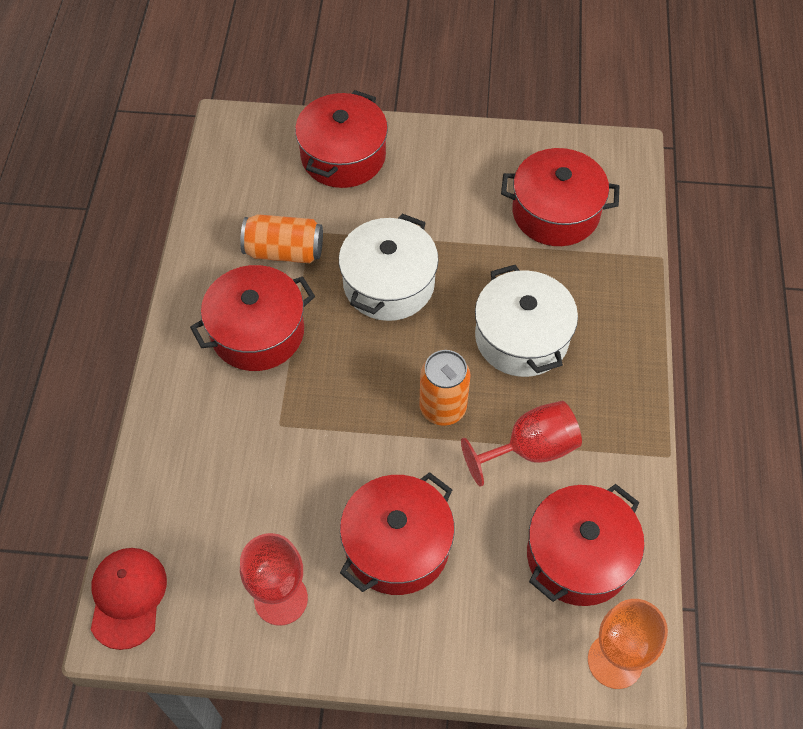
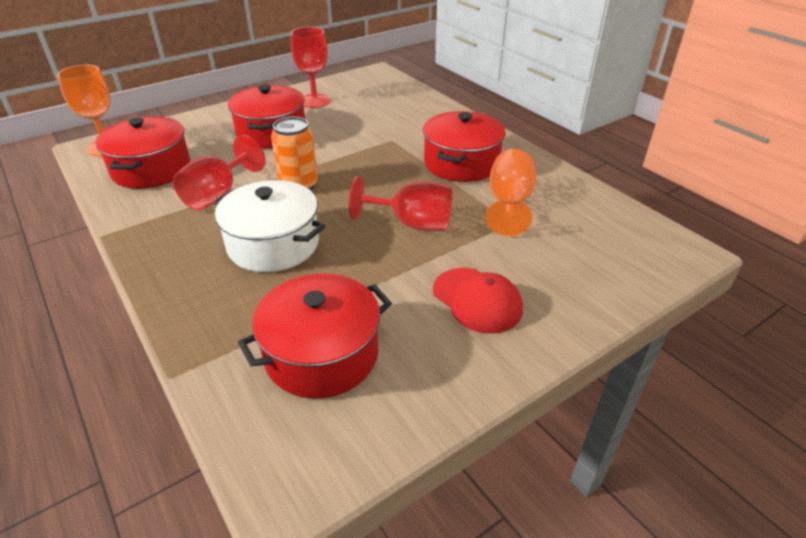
camera: 140 degrees right, 20 degrees down
red cap [91,548,167,650] -> red cap moved to [433,268,523,334]
orange can [240,214,323,263] -> orange goblet [486,149,536,236]
red pot [295,90,388,188] -> none
white pot [339,214,439,321] -> red goblet [349,176,452,231]

